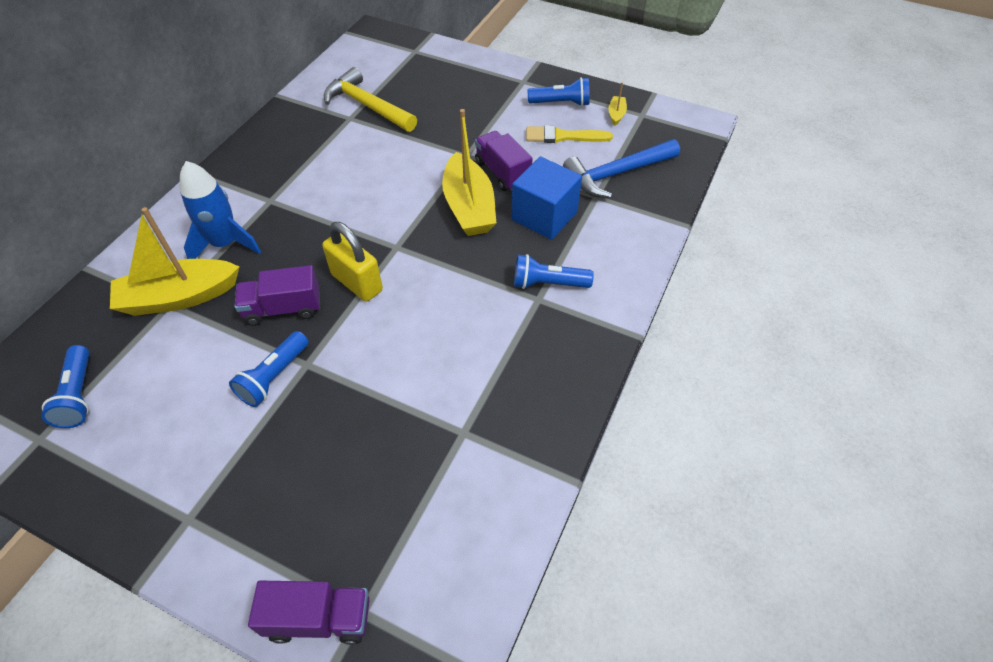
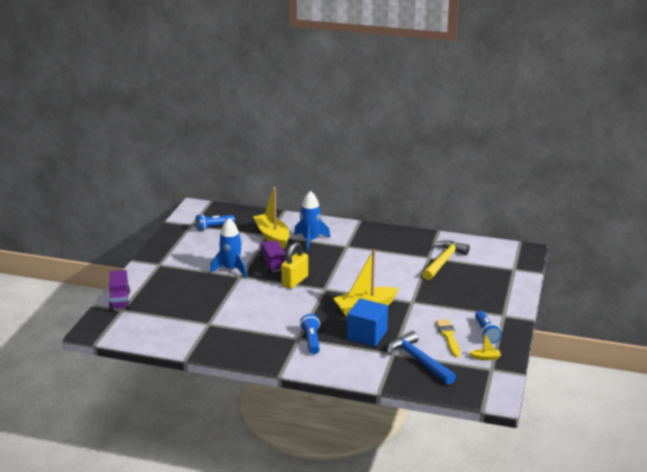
camera: 80 degrees right, 25 degrees down
blue flashlight [229,331,309,407] -> blue rocket [210,218,247,278]
purple truck [475,131,533,191] -> none

